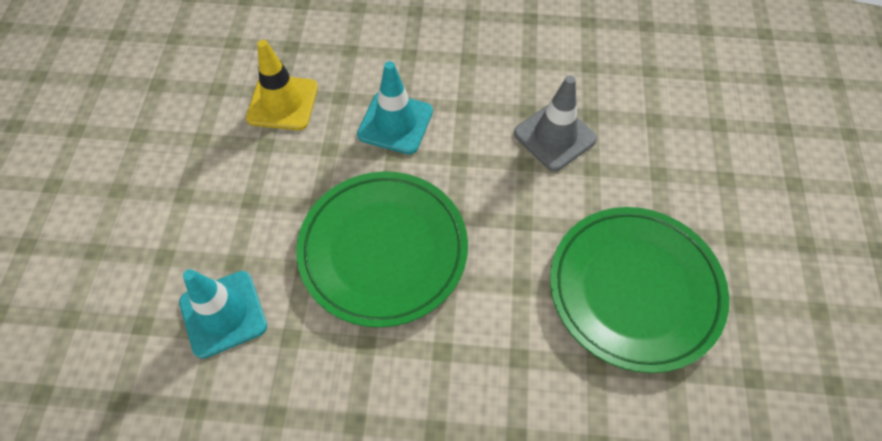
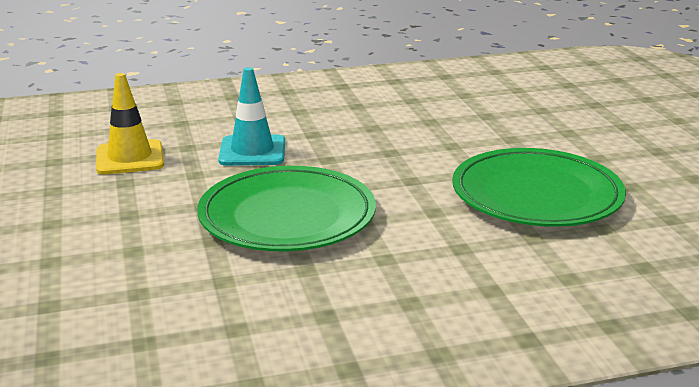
camera: 20 degrees left, 35 degrees down
turquoise traffic cone [179,269,267,359] -> none
grey traffic cone [514,75,597,171] -> none

